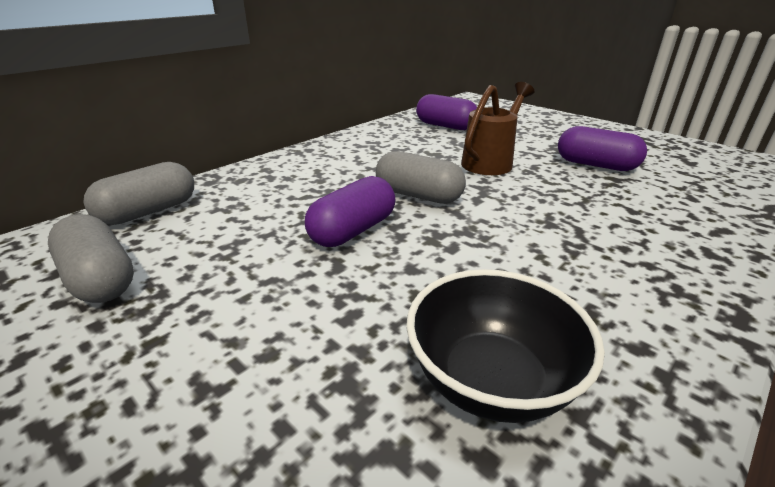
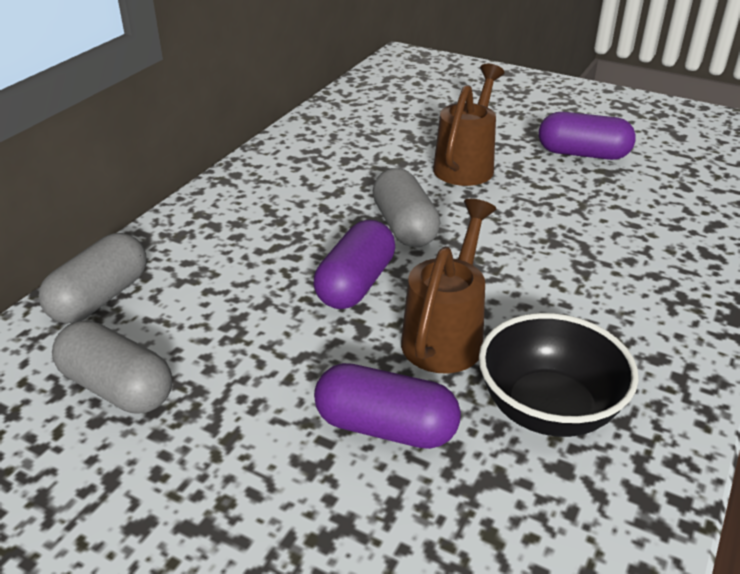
camera: 15 degrees left, 5 degrees up
grey capsule [376,151,466,204] -> grey capsule turned 60 degrees clockwise [373,168,440,247]
purple capsule [416,94,477,130] -> purple capsule moved to [314,363,461,449]
none -> brown watering can [401,199,497,373]

